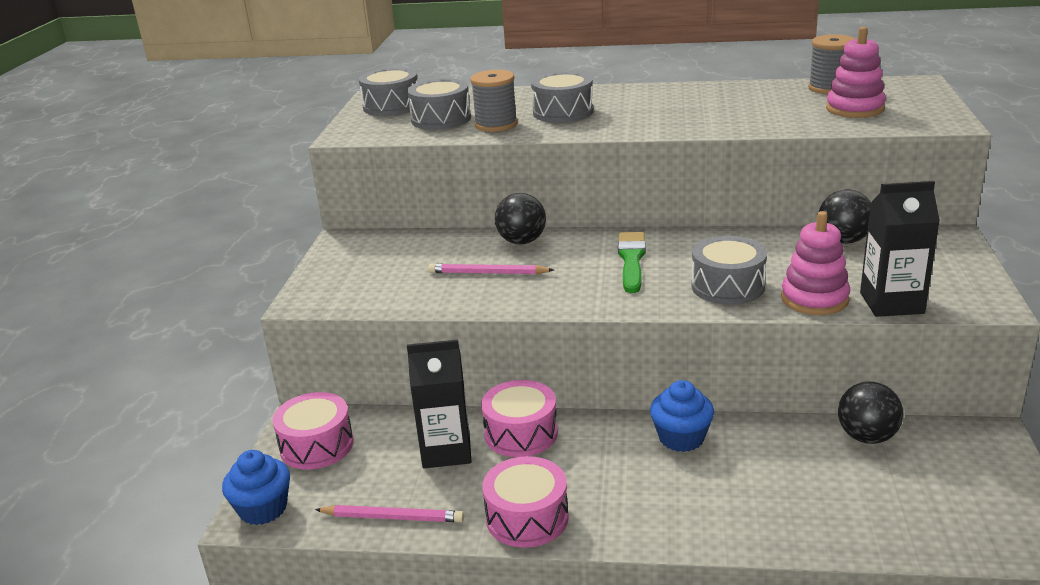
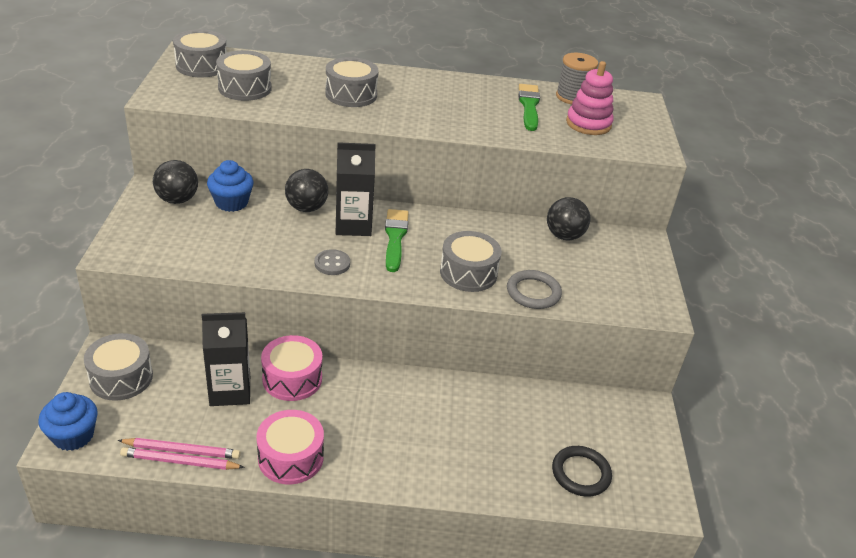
camera: 10 degrees left, 10 degrees up
pink drum [272,392,354,470] -> grey drum [84,333,153,401]
pink pencil [428,263,554,274] -> pink pencil moved to [120,447,245,470]
grey spool [470,70,518,132] -> none
blue cupcake [650,380,714,452] -> blue cupcake moved to [207,160,254,212]
pink stacking toy [781,211,850,315] -> grey ring [507,270,562,309]
black ball [838,381,904,444] -> black ball moved to [153,160,198,204]
black carton [860,181,940,317] -> black carton moved to [336,142,376,236]
none -> grey button [315,249,350,275]
none -> green brush [519,84,540,131]
none -> black ring [552,446,612,497]

